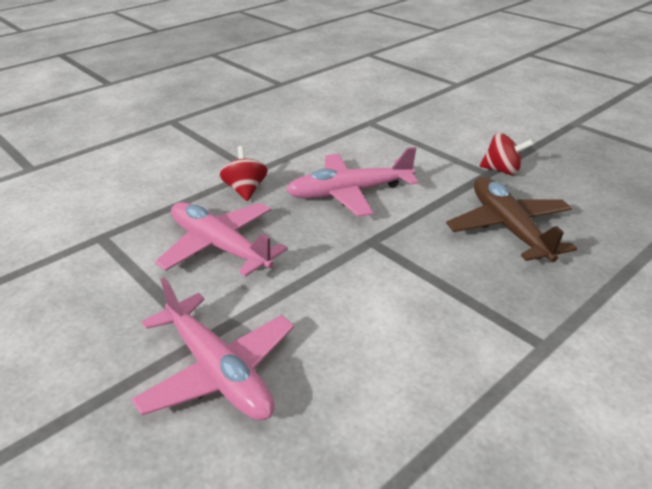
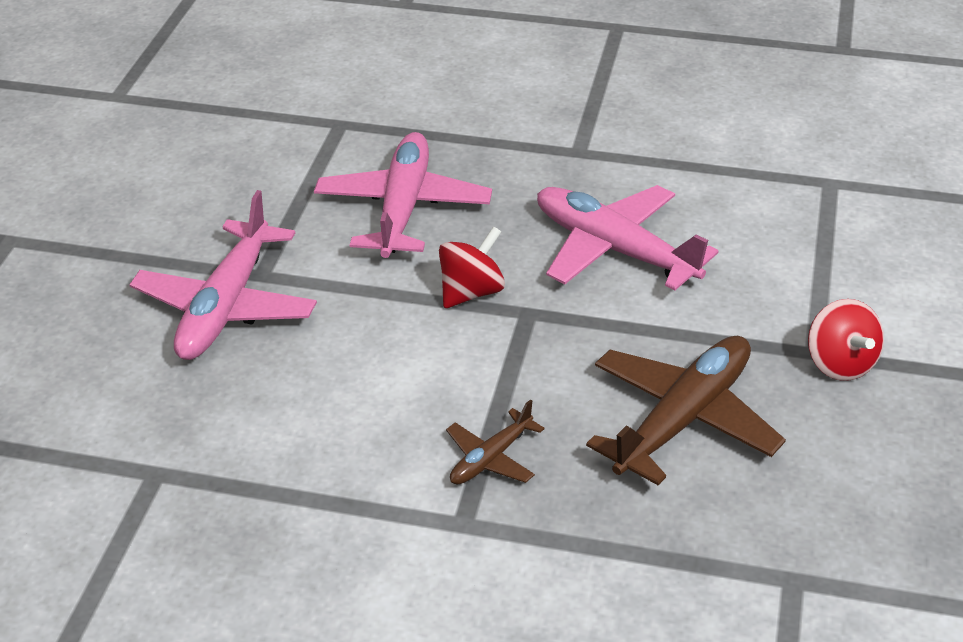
camera: 55 degrees right, 5 degrees up
red spinning top [220,146,268,201] -> red spinning top moved to [439,226,505,308]
none -> brown plane [446,399,545,484]

